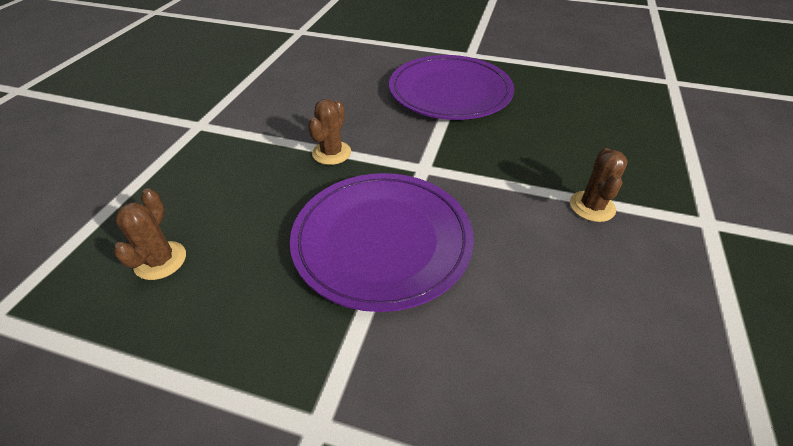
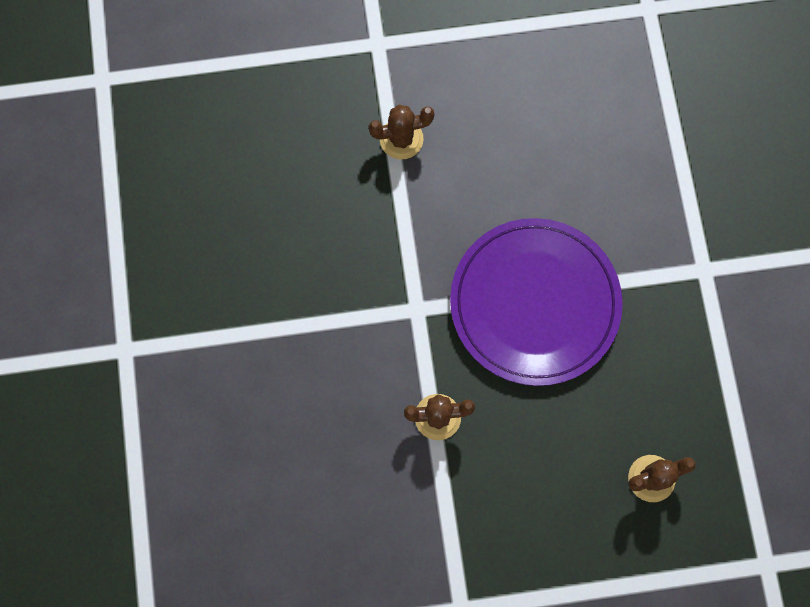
camera: 115 degrees left, 30 degrees up
purple plate [389,55,514,120] -> none

